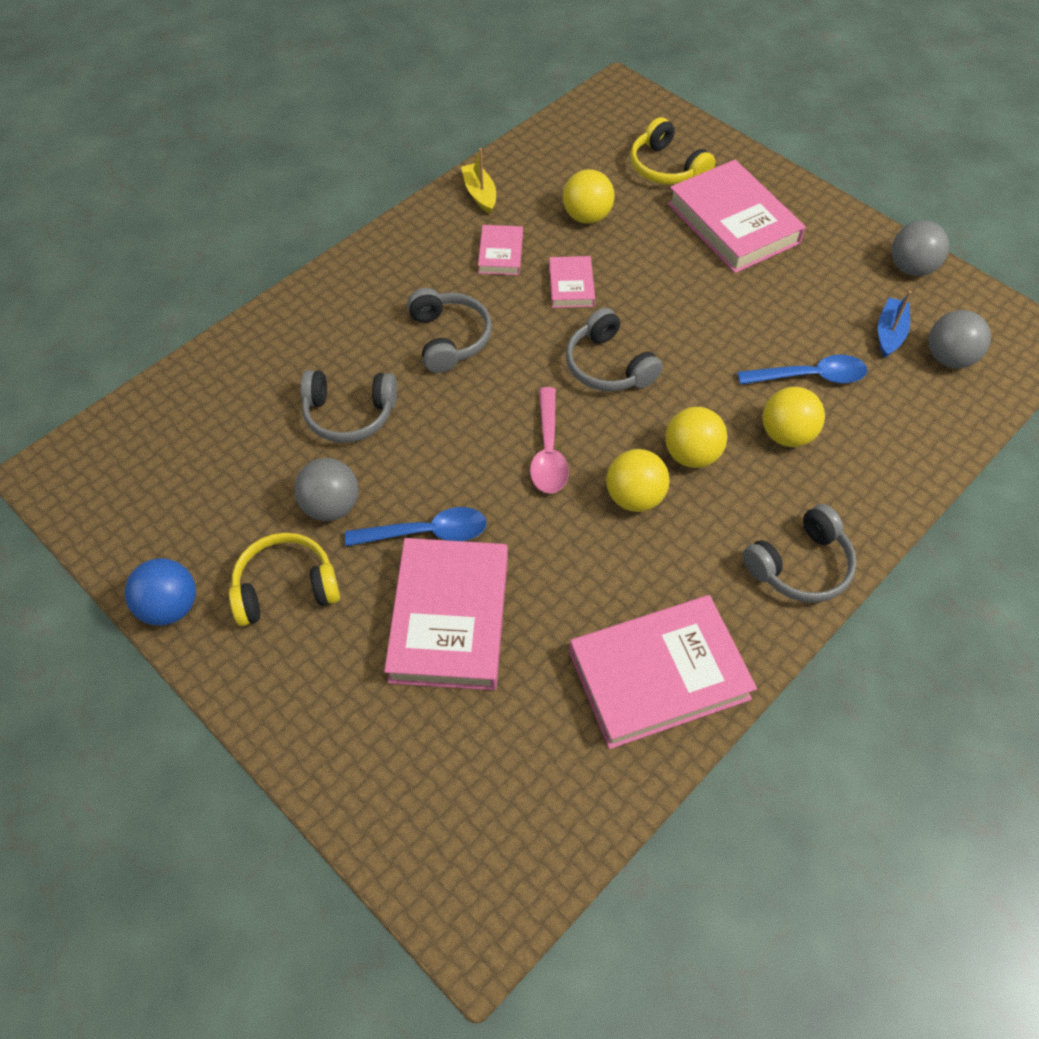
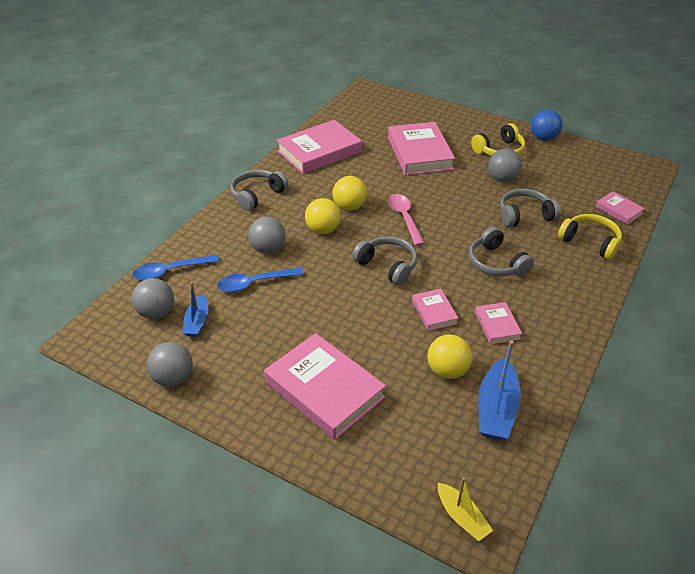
camera: 165 degrees right, 15 degrees down
blue spoon [345,507,487,546] -> blue spoon moved to [132,255,219,281]
yellow boat [461,148,496,214] -> yellow boat moved to [438,477,493,541]
yellow headphones [630,117,715,185] -> yellow headphones moved to [558,214,622,260]
yellow ball [762,387,825,447] -> grey ball [248,217,285,254]
none -> blue boat [478,340,521,440]
none -> pink book [595,191,645,224]

